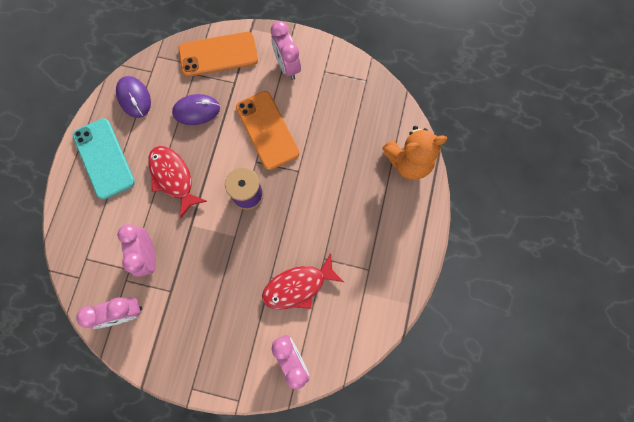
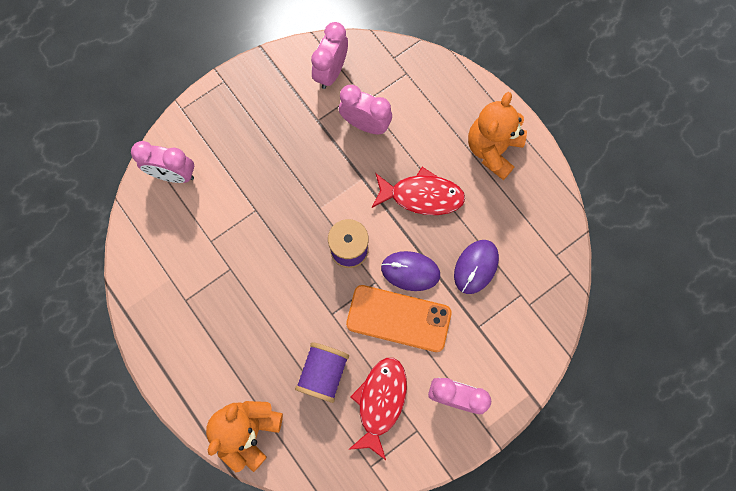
camera: 130 degrees right, 0 degrees up
turquoise phone [73,118,135,200] -> orange teddy bear [468,92,527,180]
purple mouse [116,76,151,118] -> purple mouse moved to [381,251,440,291]
orange phone [178,32,258,77] -> none
red fish [262,253,344,310] -> red fish moved to [348,358,407,460]
none -> purple spool [295,342,349,403]

